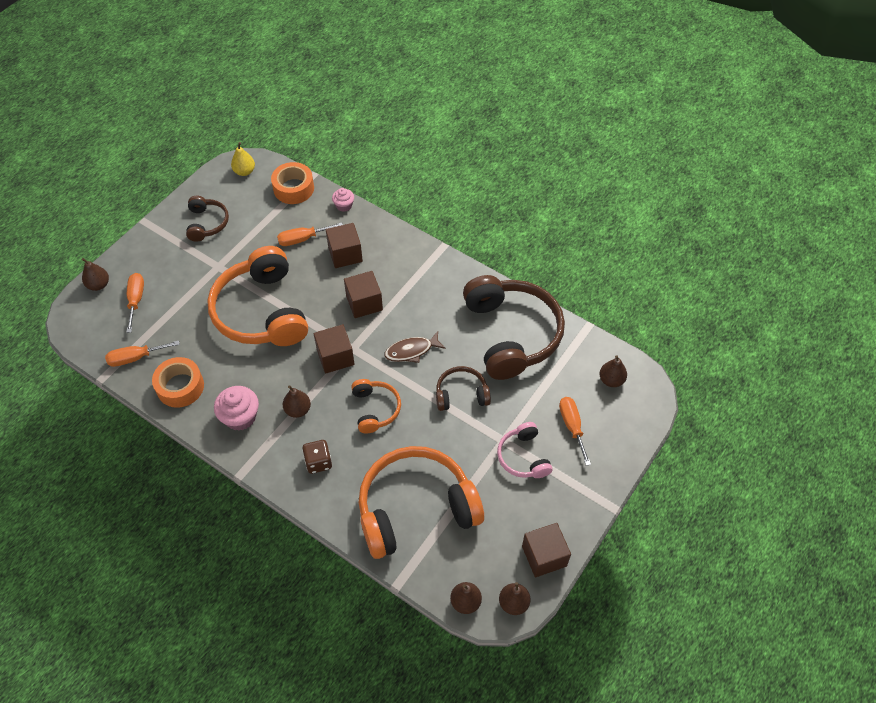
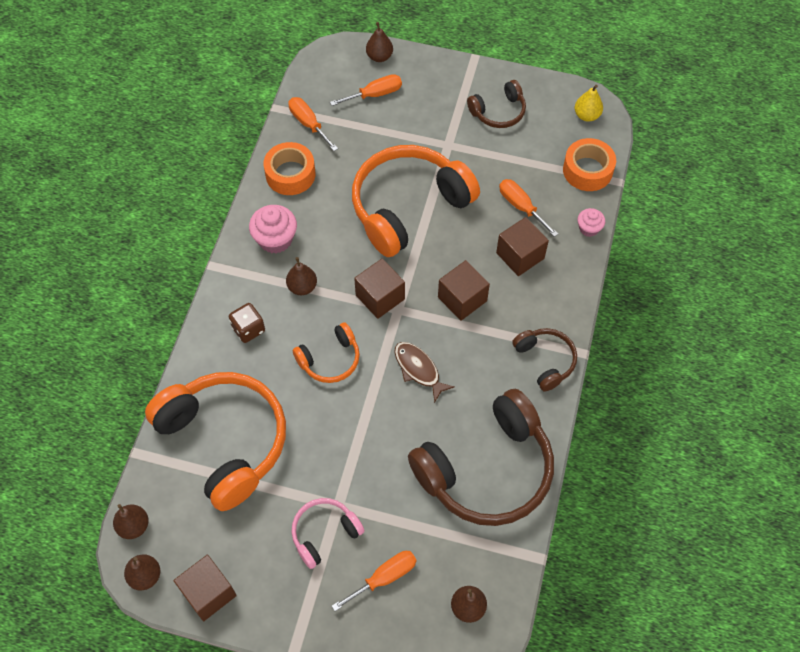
camera: 70 degrees right, 5 degrees up
brown headphones [436,366,491,411] -> brown headphones moved to [512,328,577,391]

